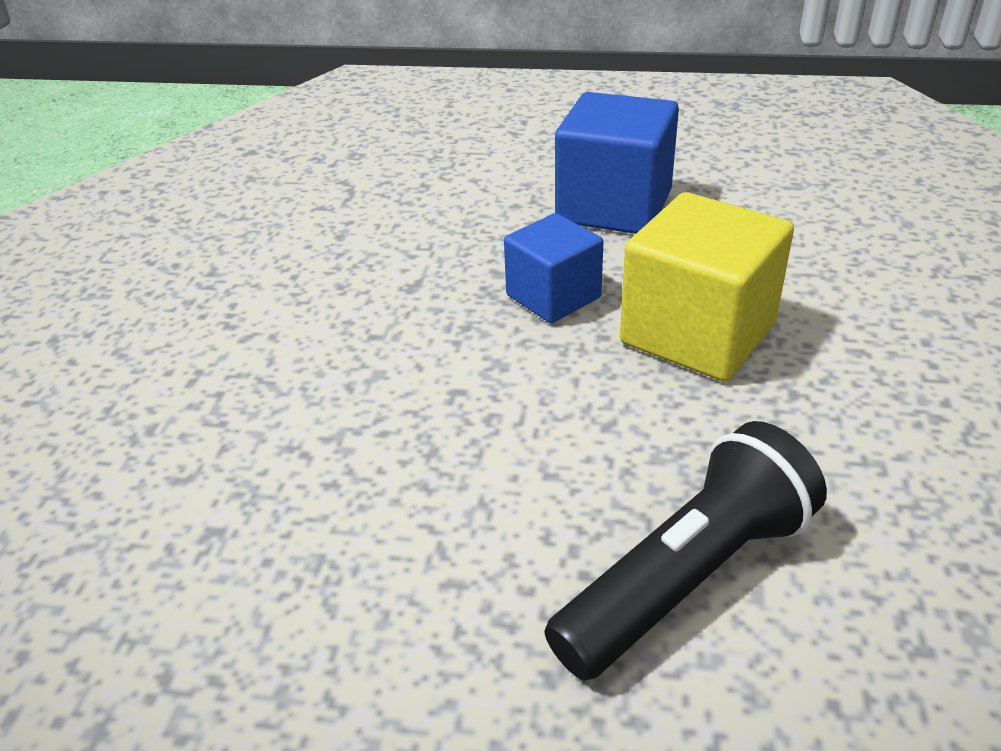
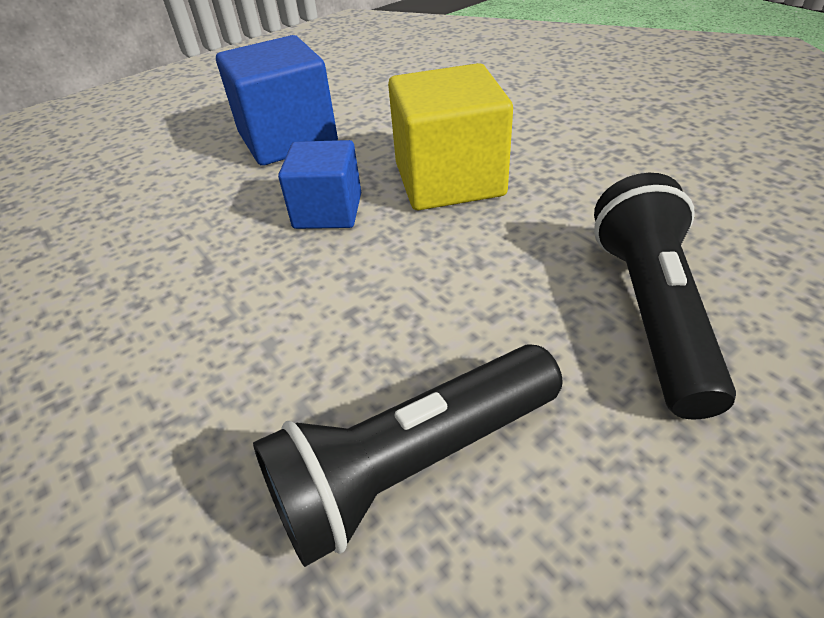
camera: 45 degrees left, 5 degrees up
none -> black flashlight [253,344,563,567]

